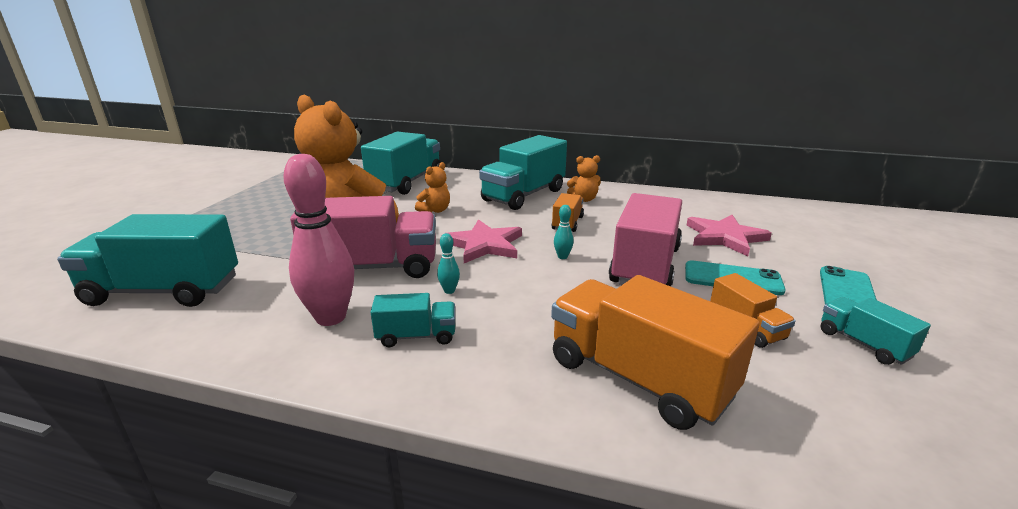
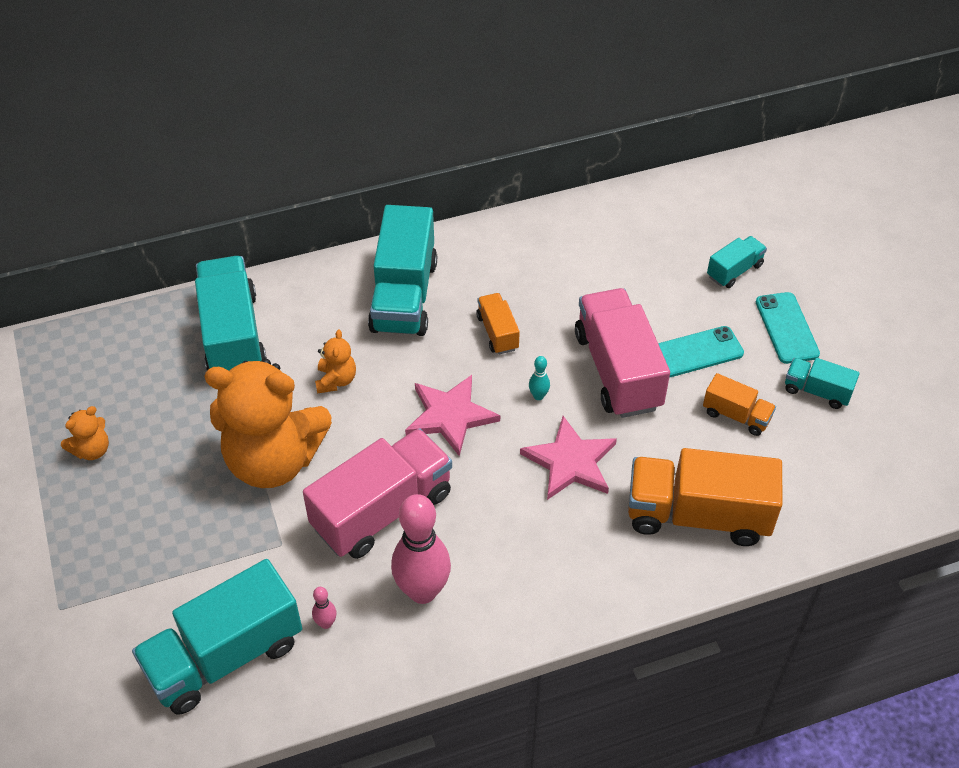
camera: 35 degrees left, 25 degrees up
turquoise truck [371,293,455,347] -> turquoise truck moved to [707,236,767,288]
turquoise bowling pin [437,233,460,294] -> none
orange teddy bear [567,155,601,202] -> orange teddy bear moved to [61,406,109,460]
pink star [687,215,772,256] -> pink star moved to [520,416,617,500]
none -> pink bowling pin [312,587,337,629]

